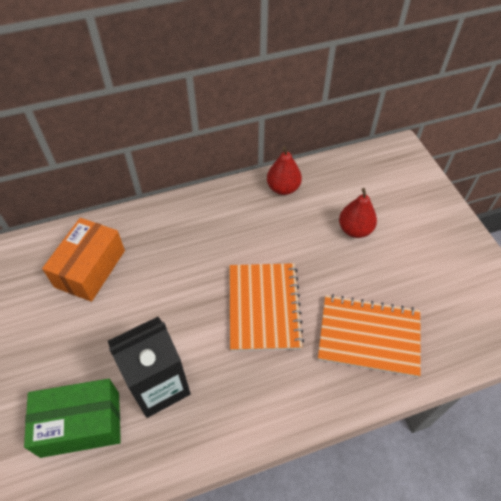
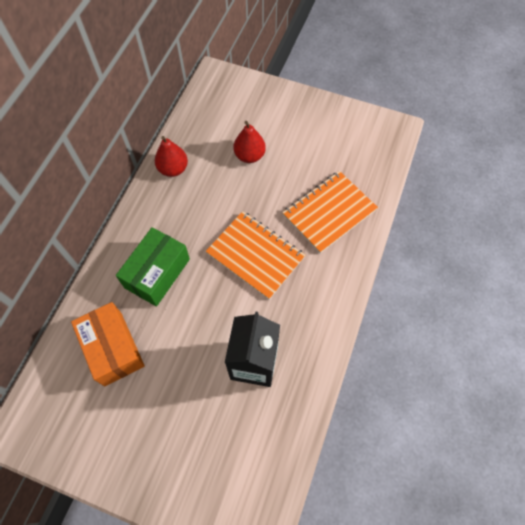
camera: 50 degrees left, 10 degrees up
green box [24,379,121,458] -> green box moved to [116,227,190,307]

